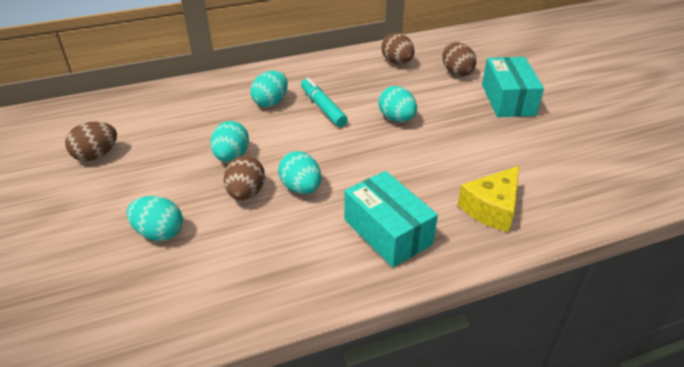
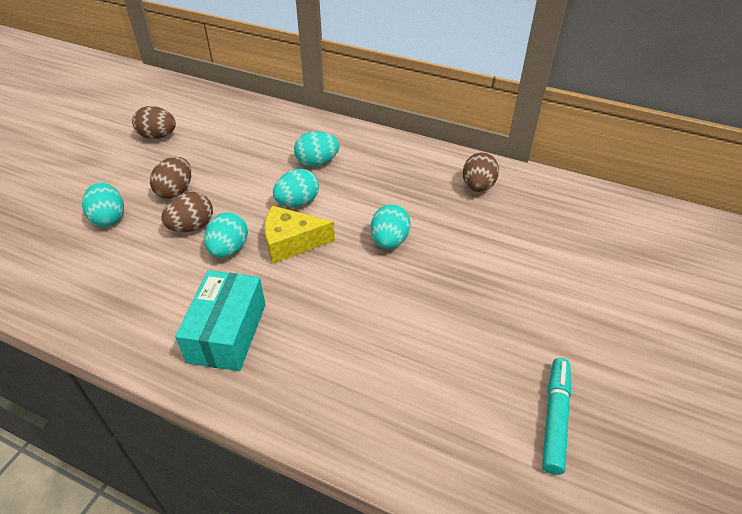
camera: 45 degrees right, 5 degrees up
turquoise egg [210,121,249,162] -> turquoise egg moved to [273,169,319,207]
turquoise marker [301,78,348,127] -> turquoise marker moved to [542,358,571,475]
brown egg [442,42,477,77] -> brown egg moved to [150,157,191,199]
yellow cheese [458,166,519,232] -> yellow cheese moved to [265,206,335,263]
turquoise box [482,57,544,117] -> none

